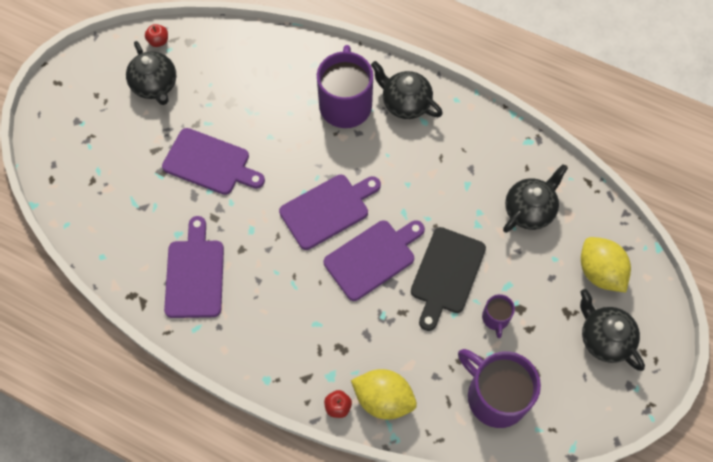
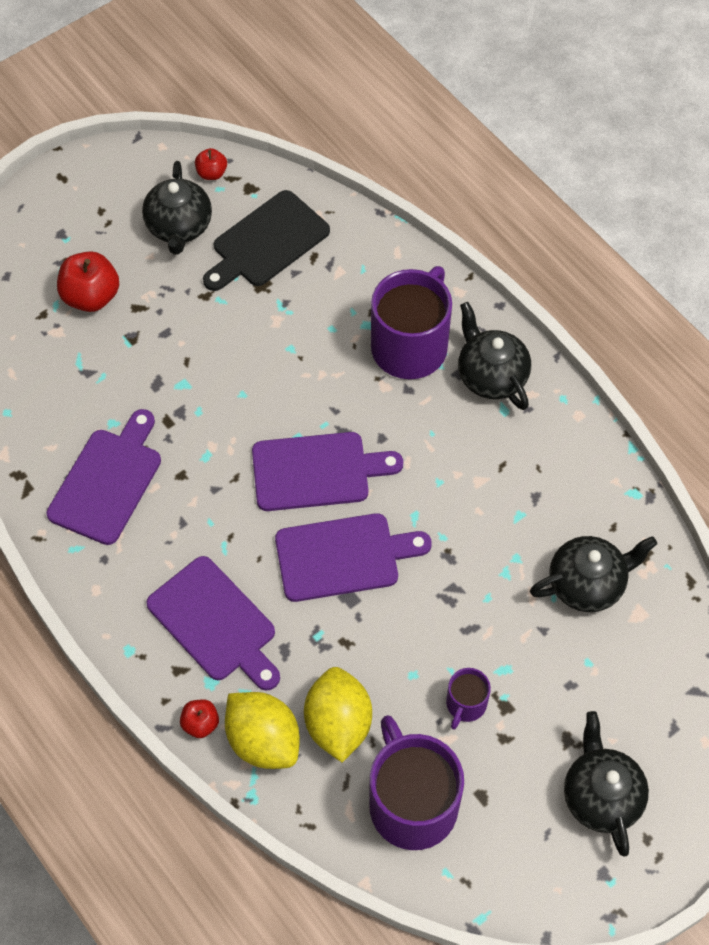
camera: 25 degrees right, 5 degrees down
purple cutting board [162,128,265,195] -> purple cutting board moved to [146,556,280,691]
black cutting board [411,227,486,331] -> black cutting board moved to [203,190,330,291]
yellow lemon [581,237,631,292] -> yellow lemon moved to [304,667,372,762]
none -> red apple [57,251,119,312]

